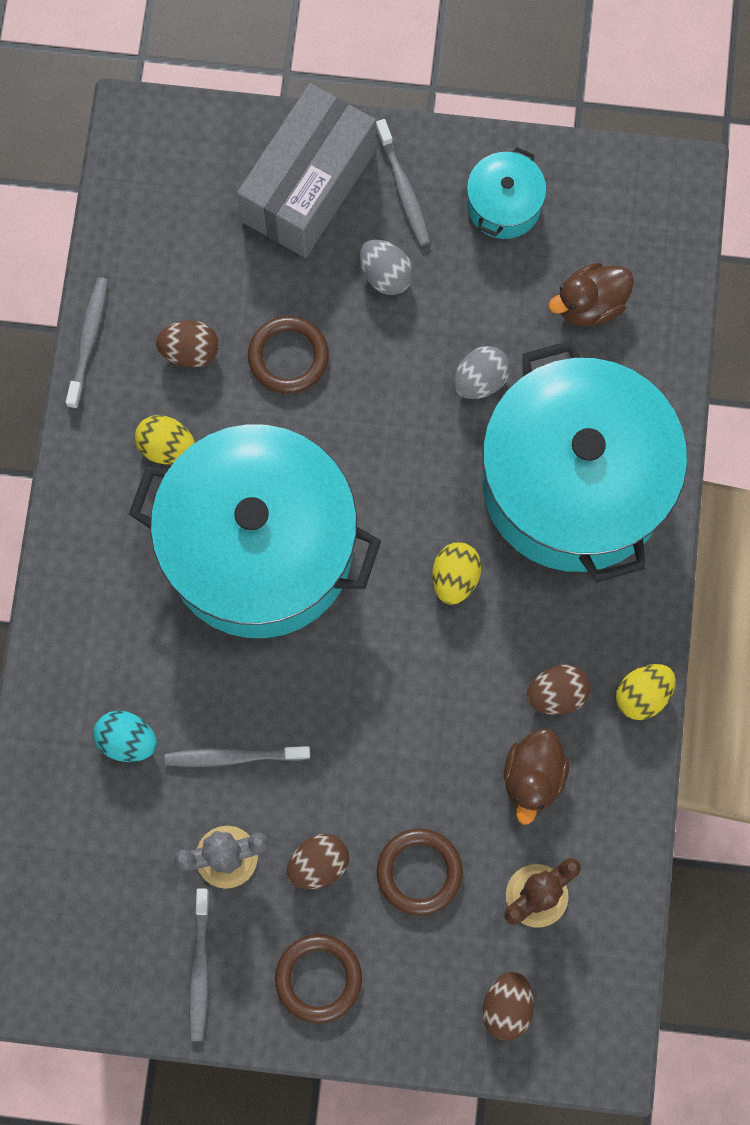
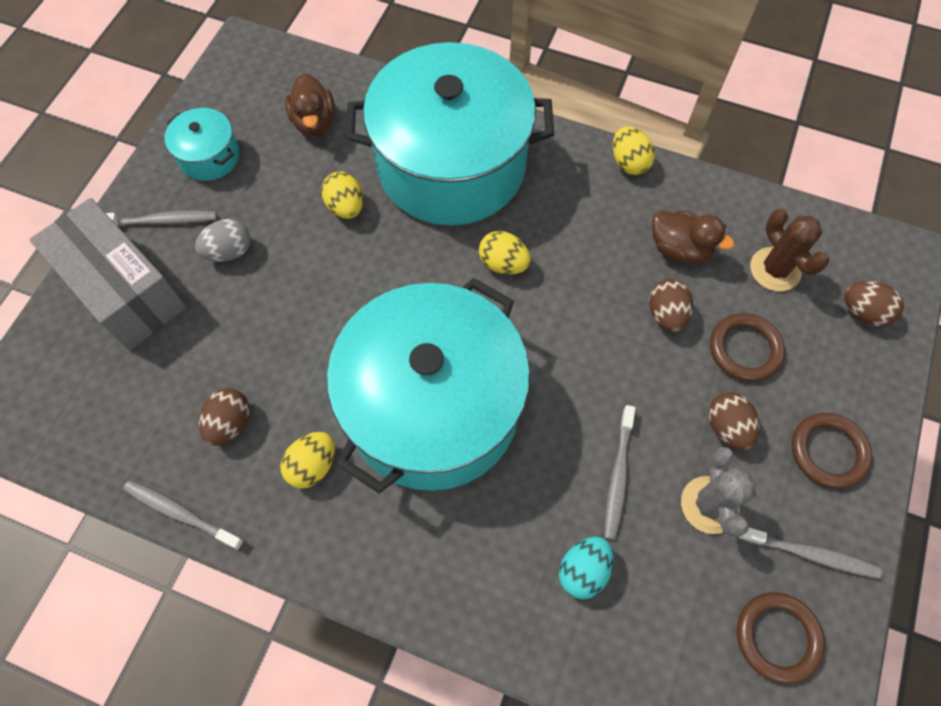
camera: 75 degrees left, 10 degrees down
brown ring [248,316,329,394] -> brown ring moved to [737,592,825,684]
grey egg [454,346,510,399] -> yellow egg [321,172,363,219]
brown egg [526,664,590,715] -> brown egg moved to [649,279,693,332]

